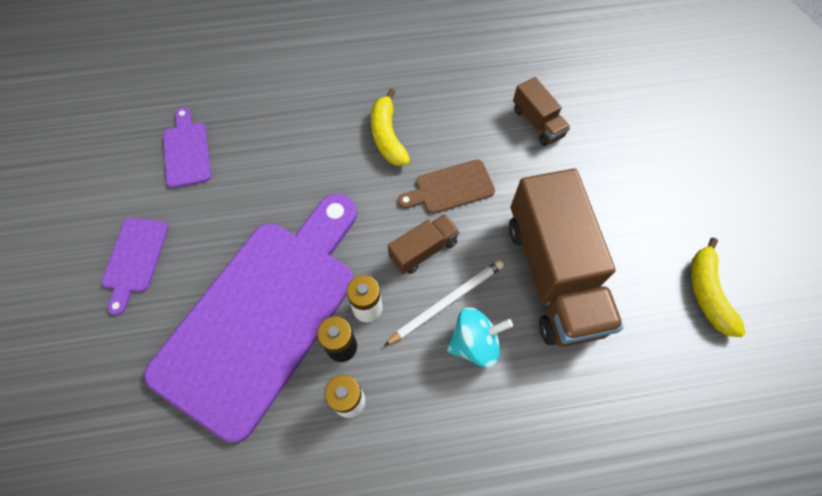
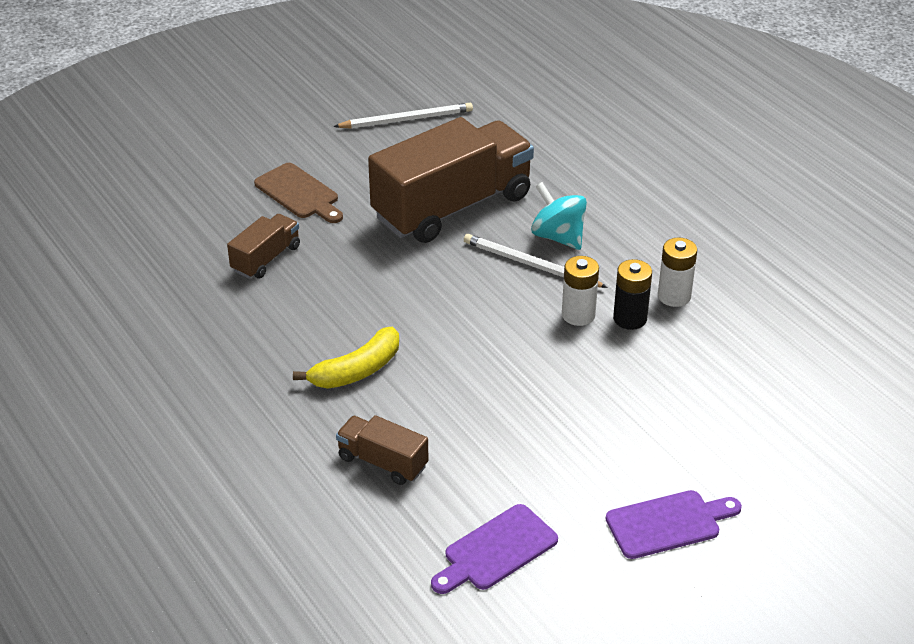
camera: 115 degrees left, 25 degrees down
purple cutting board [144,194,357,443] -> none
brown truck [388,214,460,274] -> brown truck moved to [336,415,429,485]
brown cutting board [398,159,495,214] -> brown cutting board moved to [254,163,343,223]
yellow banana [691,238,746,337] -> white pencil [333,103,473,129]

